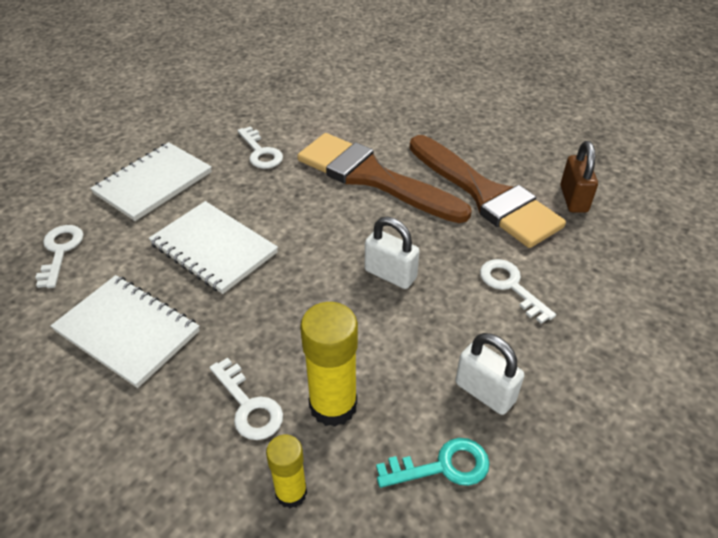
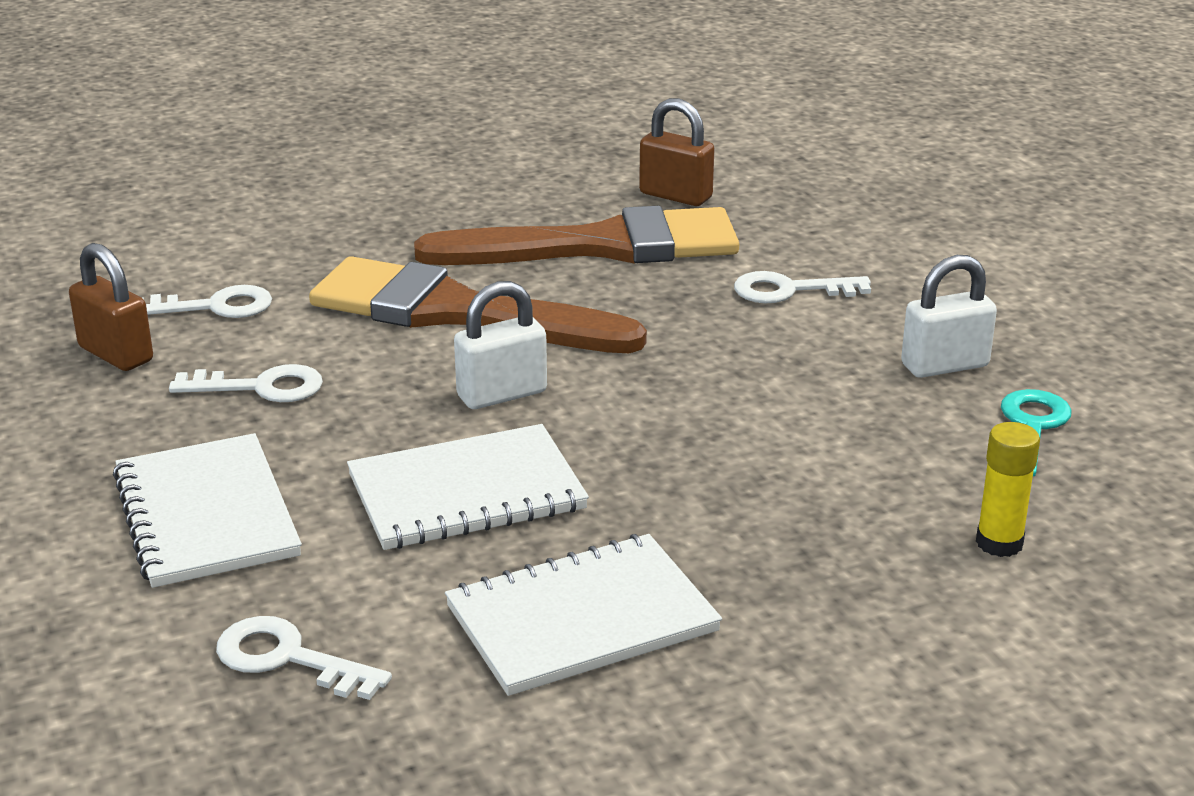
camera: 60 degrees left, 15 degrees down
white key [210,358,283,440] -> white key moved to [142,285,272,318]
brown brush [297,133,472,223] -> brown brush turned 45 degrees clockwise [309,256,647,353]
yellow glue stick [300,302,358,427] -> none
white padlock [365,217,420,289] -> white padlock moved to [454,281,547,409]
none -> brown padlock [69,243,153,371]

